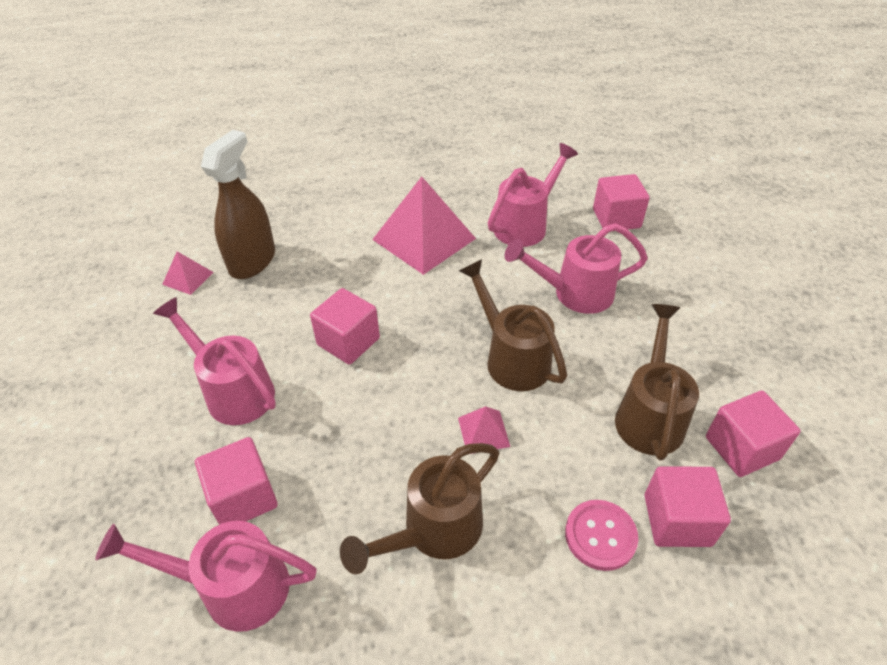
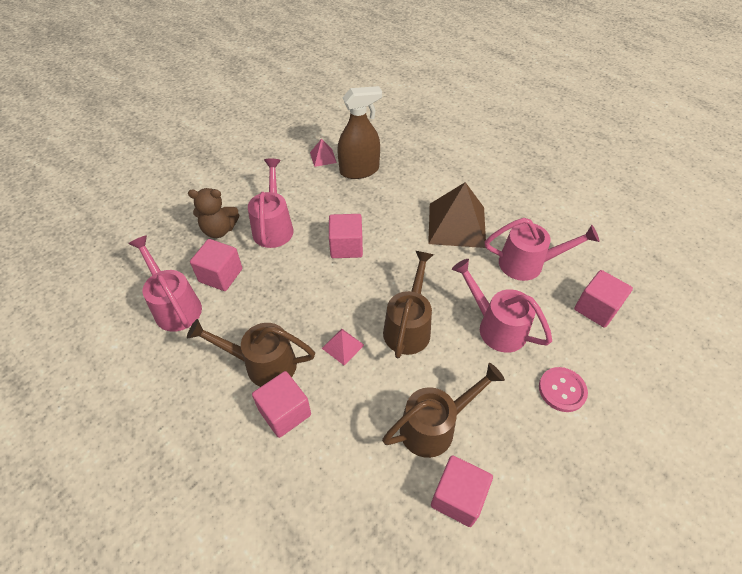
camera: 50 degrees right, 5 degrees up
pink pyramid [372,177,476,275] -> brown pyramid [428,182,486,248]
pink button [565,500,638,571] -> pink button moved to [539,367,588,412]
pink cube [644,466,731,547] -> pink cube moved to [252,371,311,438]
none -> brown teddy bear [188,188,239,238]

